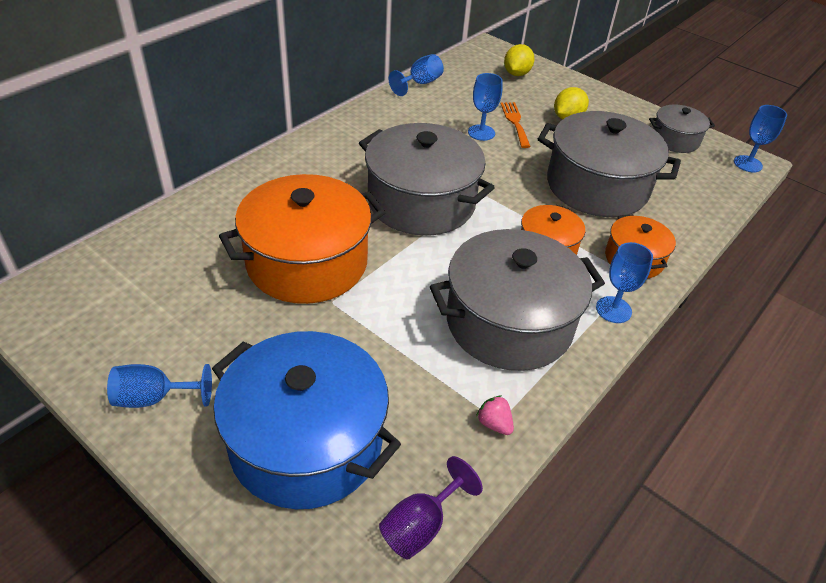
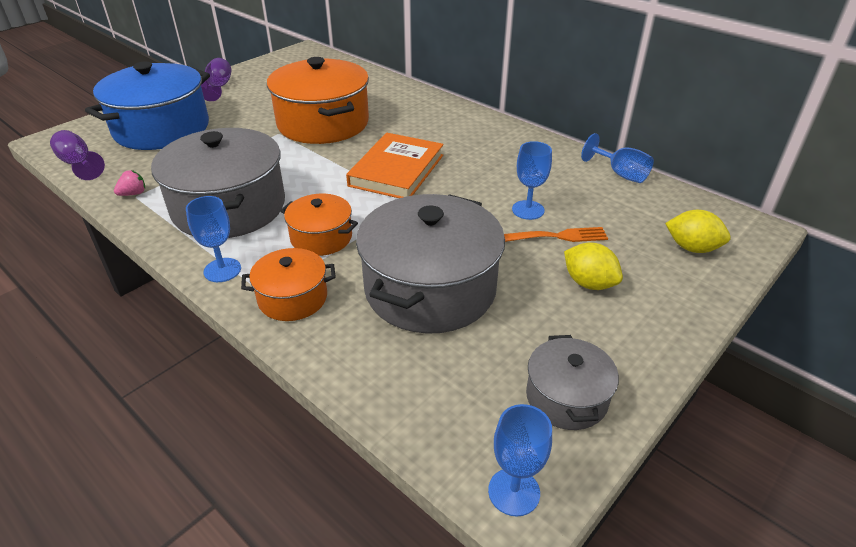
camera: 95 degrees right, 5 degrees down
blue goblet [107,364,212,408] -> purple goblet [201,58,231,101]
grey pot [359,123,495,236] -> orange book [346,133,444,198]

